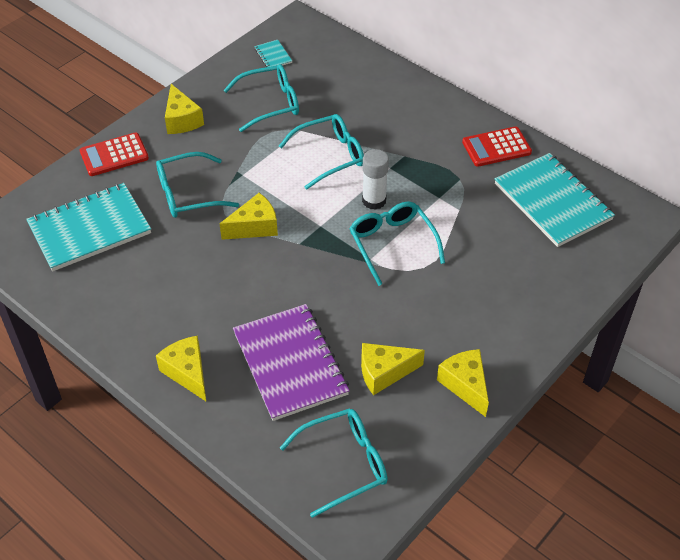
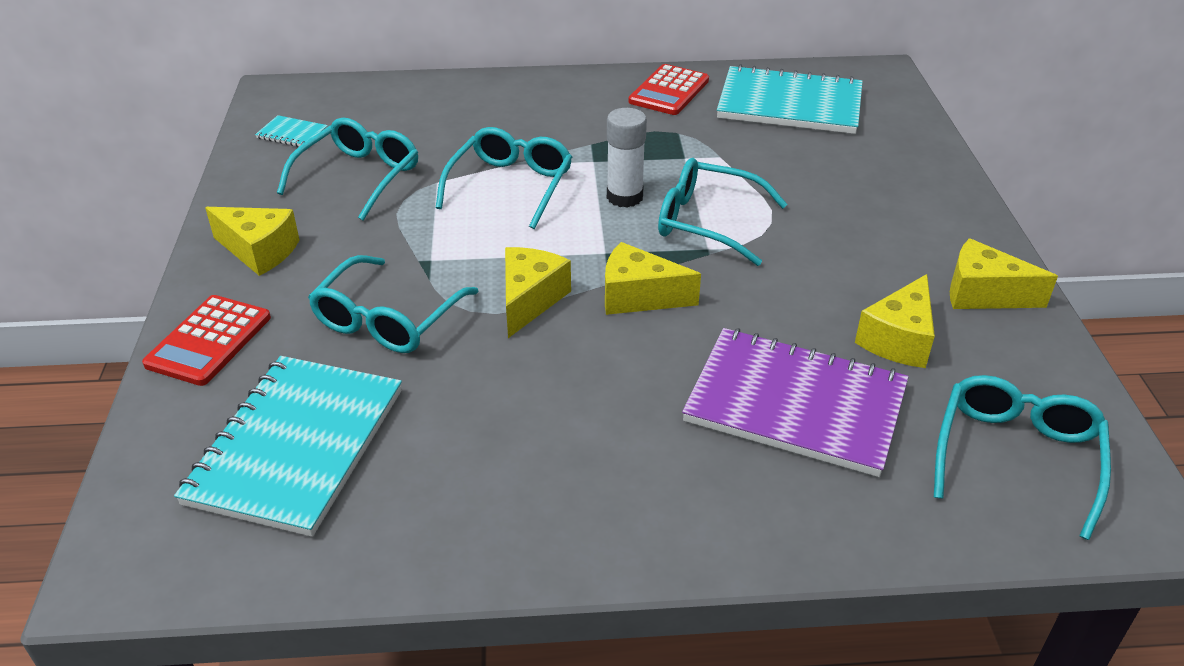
camera: 45 degrees left, 10 degrees down
yellow cheese [156,335,206,401] -> yellow cheese moved to [605,242,701,315]

